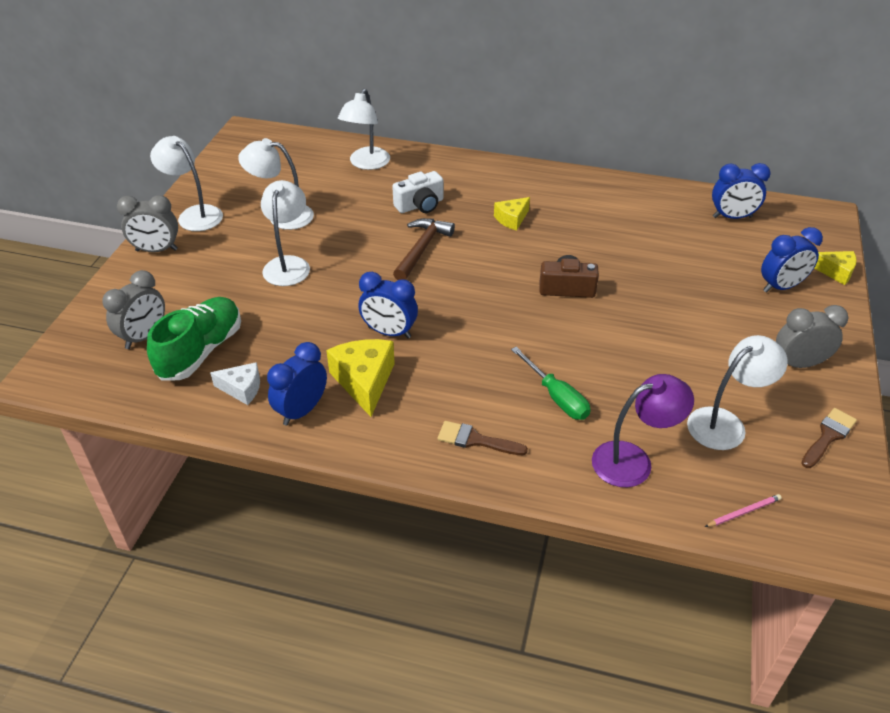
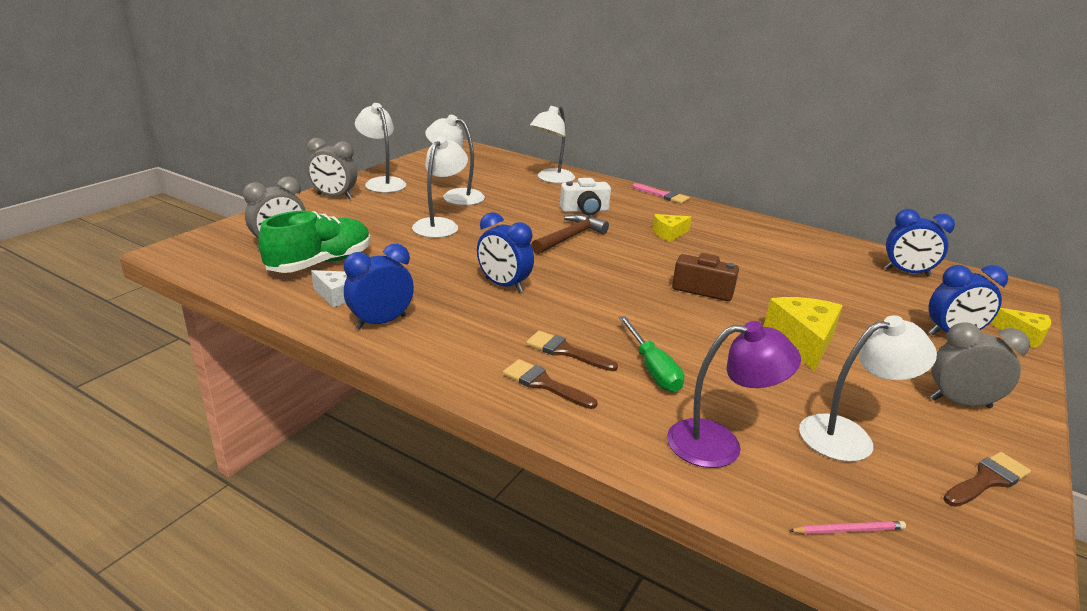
camera: 15 degrees right, 15 degrees down
yellow cheese [326,339,395,417] -> yellow cheese moved to [763,297,843,371]
none -> brown brush [526,331,618,371]
none -> pink brush [632,183,690,204]

